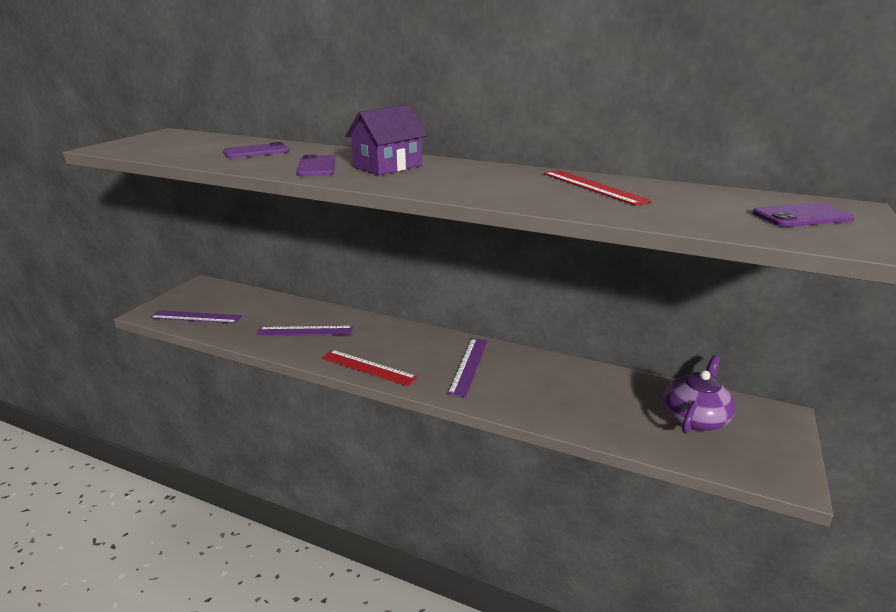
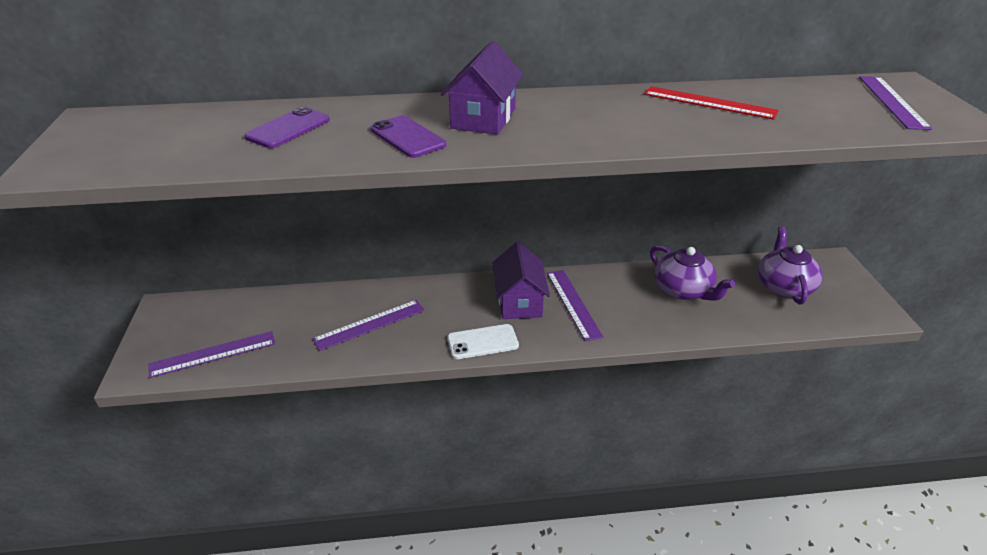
camera: 30 degrees left, 10 degrees up
red ruler [321,350,417,386] -> white phone [447,324,519,359]
purple phone [753,203,855,227] -> purple ruler [859,76,932,130]
none -> purple house [492,242,550,319]
none -> purple teapot [650,245,735,301]

